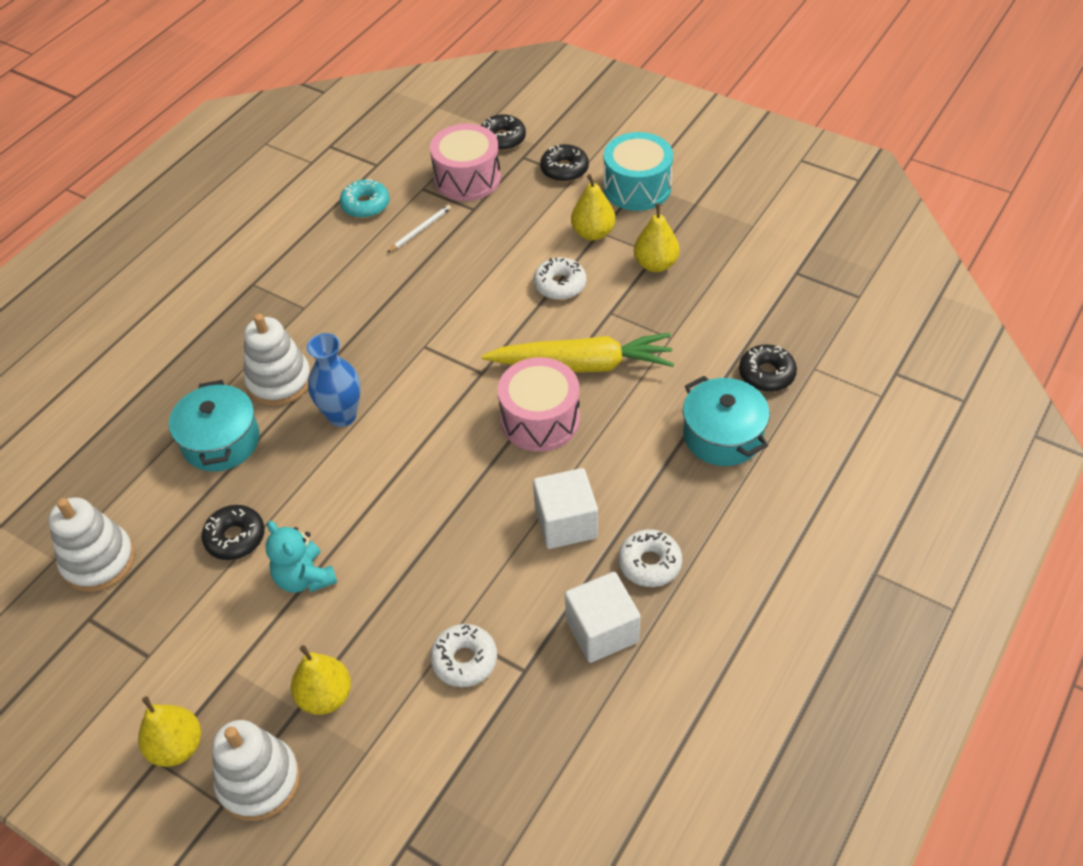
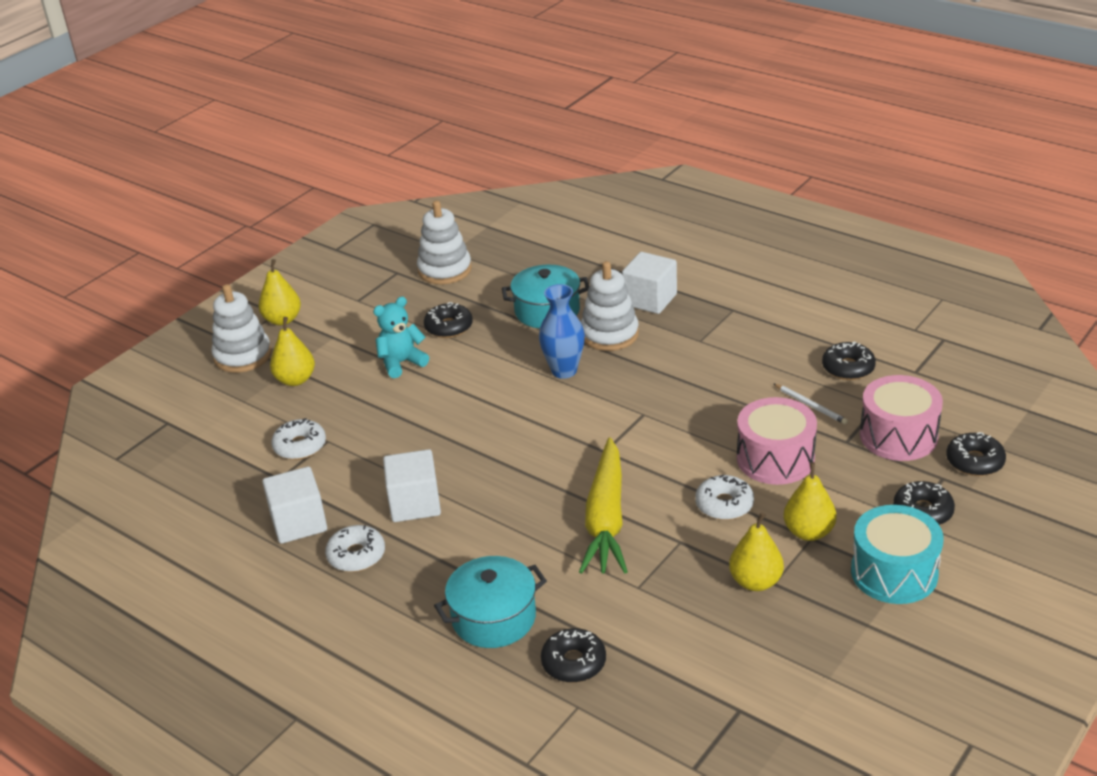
camera: 95 degrees right, 15 degrees down
turquoise donut [340,179,389,218] -> black donut [822,342,876,380]
pink drum [498,357,580,452] -> pink drum moved to [737,397,817,485]
none -> white cube [622,252,677,314]

